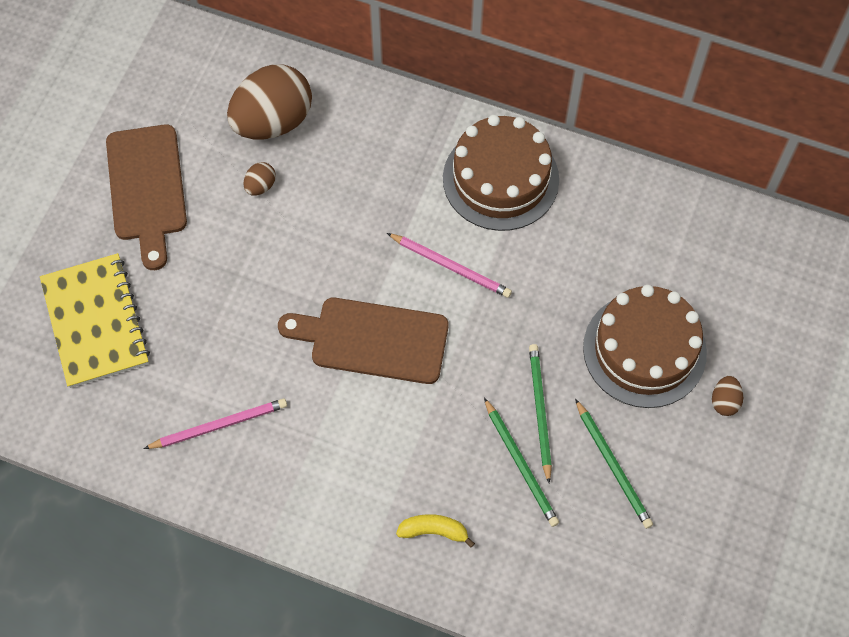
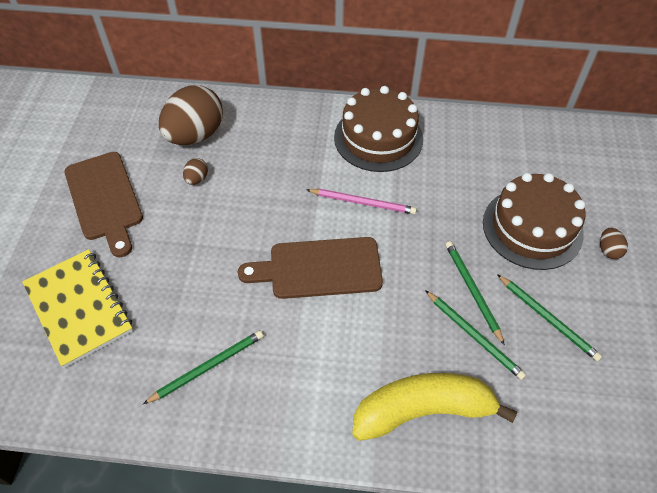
camera: 15 degrees left, 10 degrees down
pink pencil [144,398,287,449] -> green pencil [143,330,263,404]
yellow banana [396,514,475,548] -> yellow banana [352,373,517,441], size x2.26

